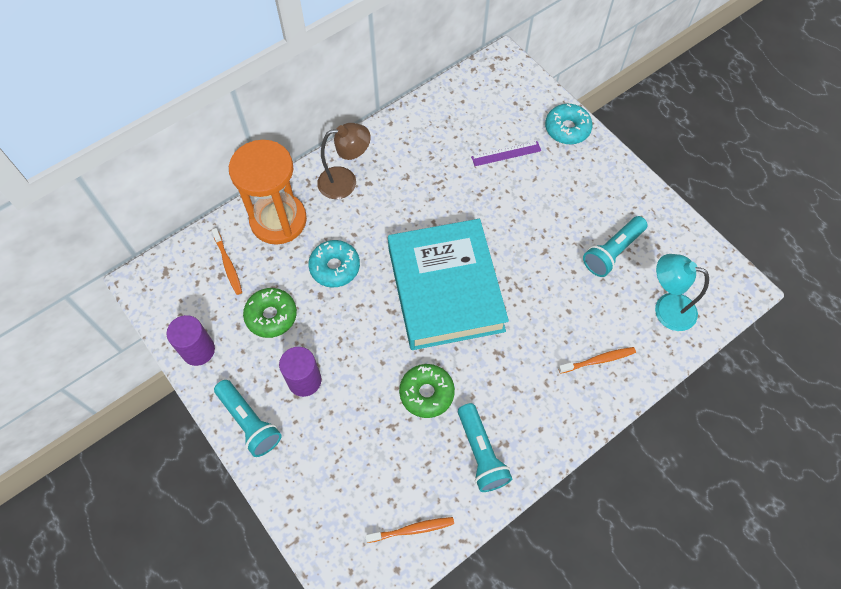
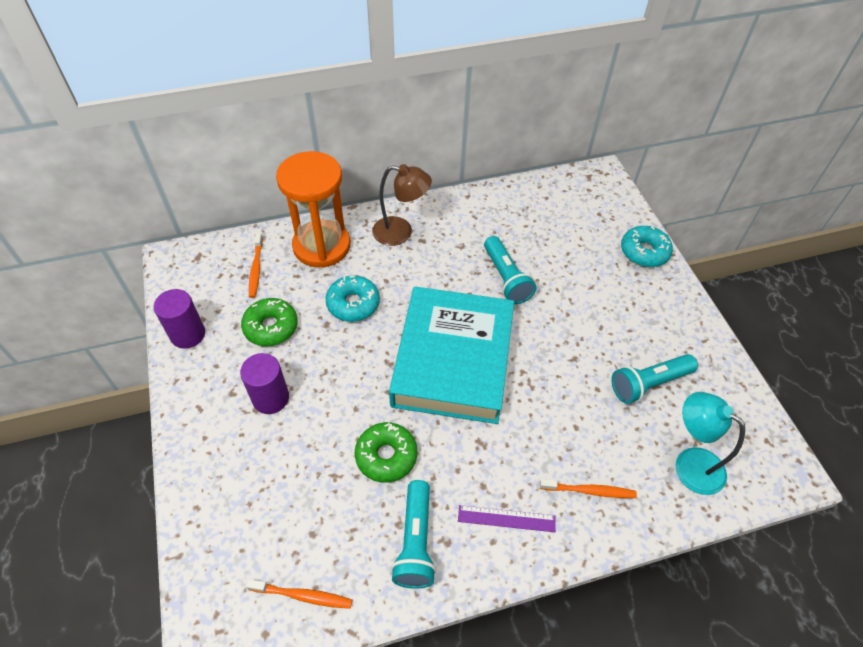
camera: 20 degrees right, 10 degrees down
turquoise flashlight [214,380,282,457] -> turquoise flashlight moved to [484,236,536,304]
purple ruler [471,141,541,166] -> purple ruler moved to [458,505,556,532]

